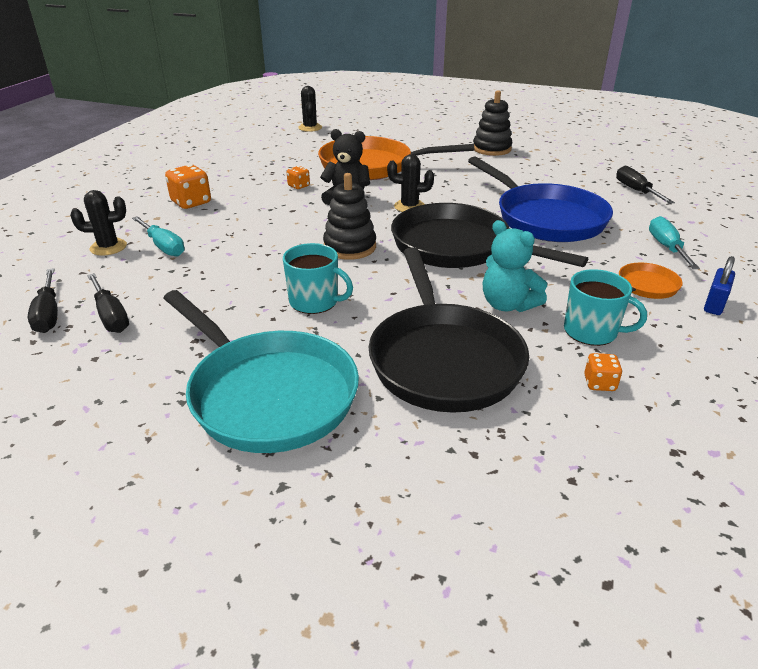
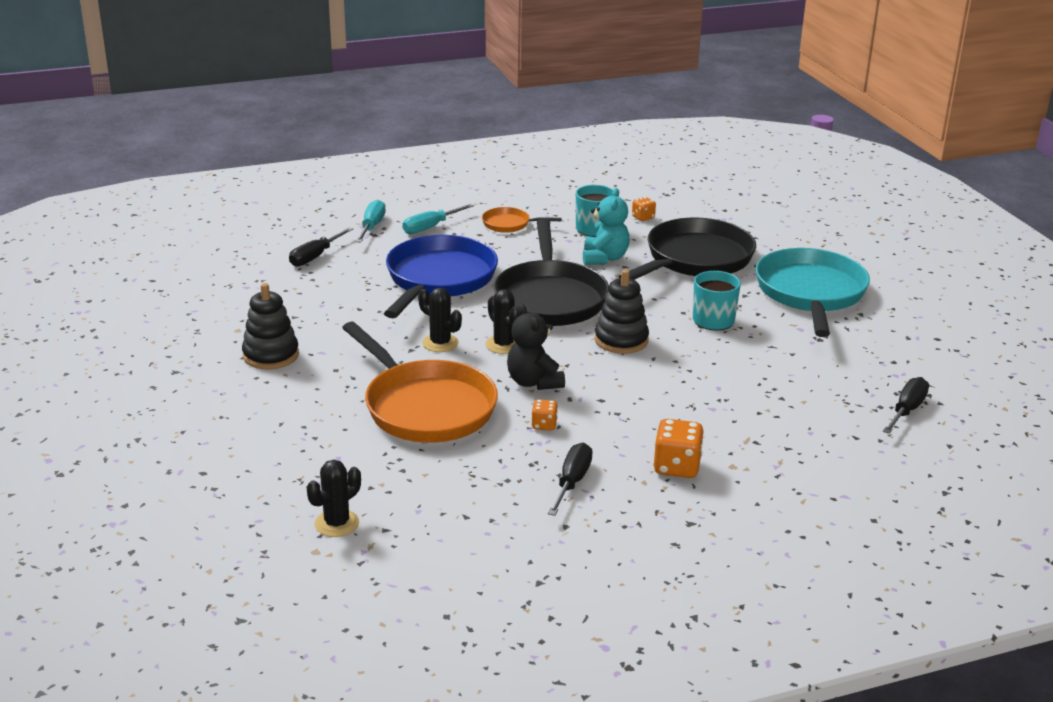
camera: 130 degrees left, 5 degrees down
black cactus [70,190,127,256] -> black cactus moved to [418,288,462,352]
black screwdriver [87,273,129,333] -> black screwdriver moved to [548,443,592,516]
turquoise screwdriver [132,216,185,257] -> turquoise screwdriver moved to [356,200,386,243]
blue padlock [704,256,735,315] -> none

